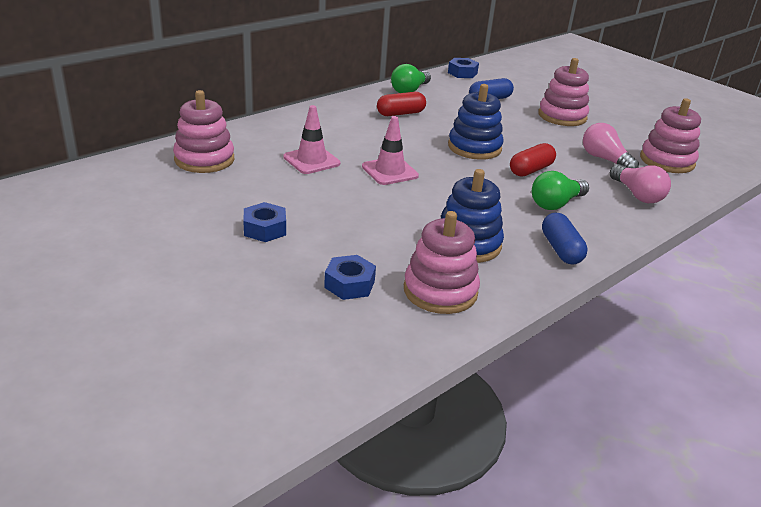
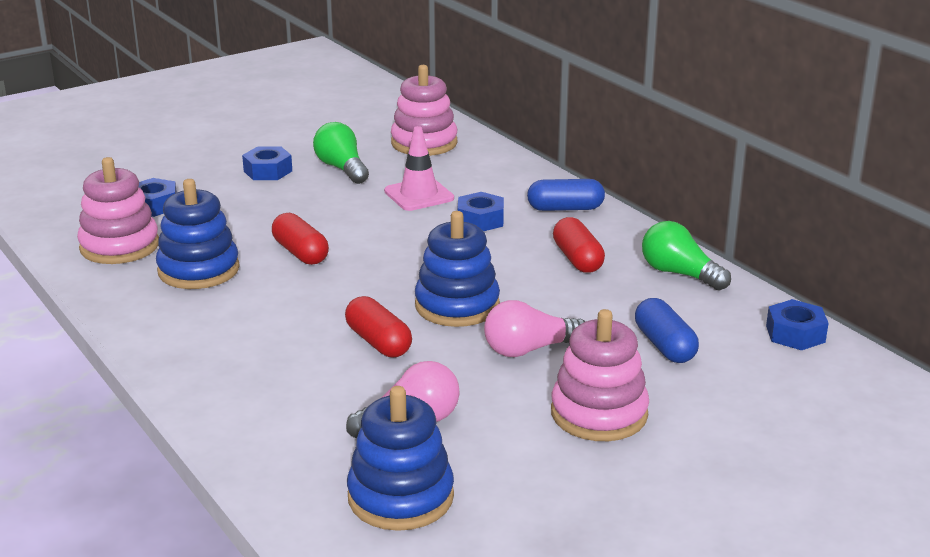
camera: 100 degrees right, 5 degrees down
pink traffic cone [362,116,419,185] -> none
green light bulb [532,171,589,210] -> green light bulb moved to [313,122,369,184]
blue capsule [542,213,588,264] -> blue capsule moved to [527,179,605,211]
pink light bulb [610,164,671,203] -> pink light bulb moved to [484,300,586,357]
pink stacking toy [640,98,701,173] -> blue stacking toy [347,386,454,531]
none -> red capsule [272,213,329,265]
none -> blue nut [457,192,504,231]

